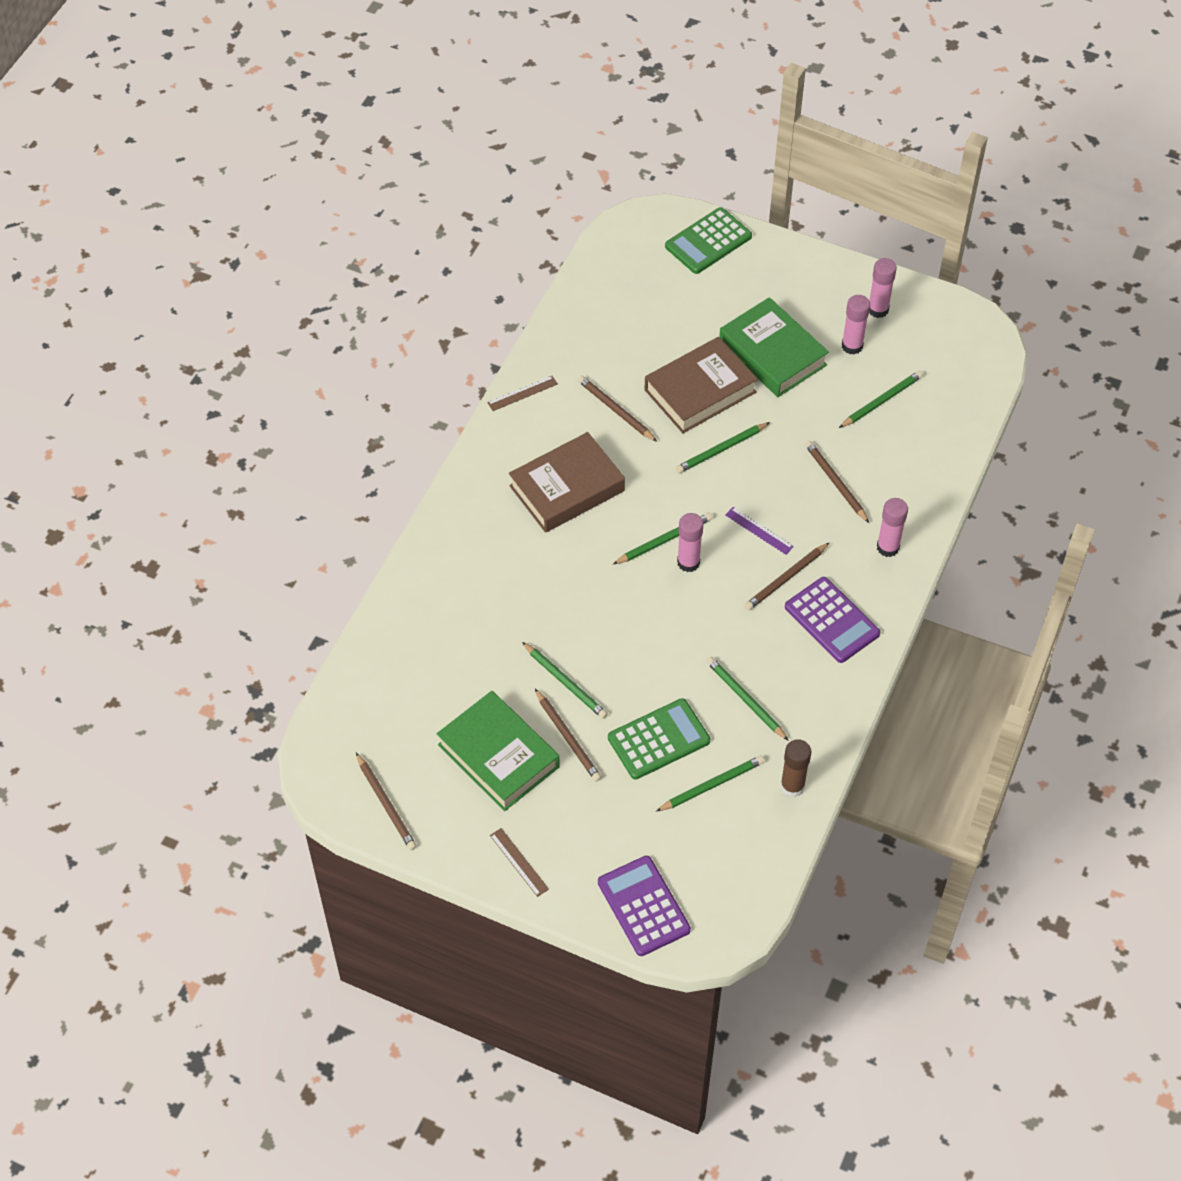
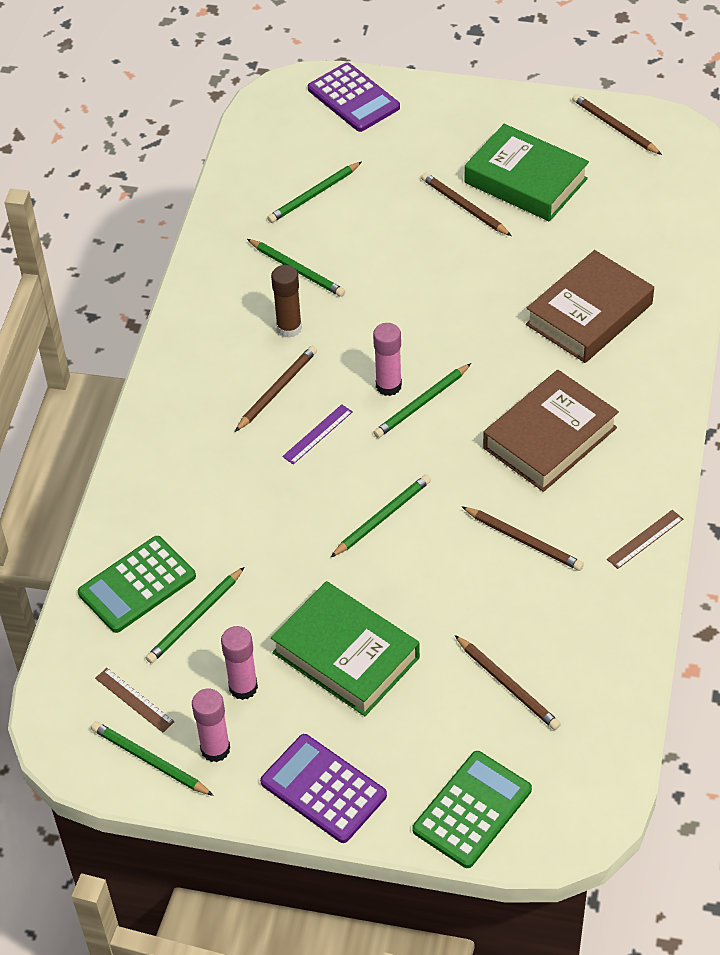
camera: 170 degrees right, 5 degrees down
brown ruler [490,828,549,897] -> brown ruler moved to [95,668,174,732]
green pencil [522,642,608,719] -> green pencil moved to [91,721,214,796]
green calculator [608,698,710,779] -> green calculator moved to [78,536,196,633]
brown book [645,337,758,433] -> brown book moved to [526,250,654,363]
purple ruler [725,507,794,555] -> purple ruler turned 75 degrees counterclockwise [282,404,353,464]
brown glue stick [781,739,811,797] -> brown glue stick moved to [271,265,302,338]
purple calculator [785,577,880,663] -> purple calculator moved to [260,734,387,843]
brown pencil [805,440,869,523] -> brown pencil moved to [454,635,561,730]
pink glue stick [877,498,908,557] -> none

